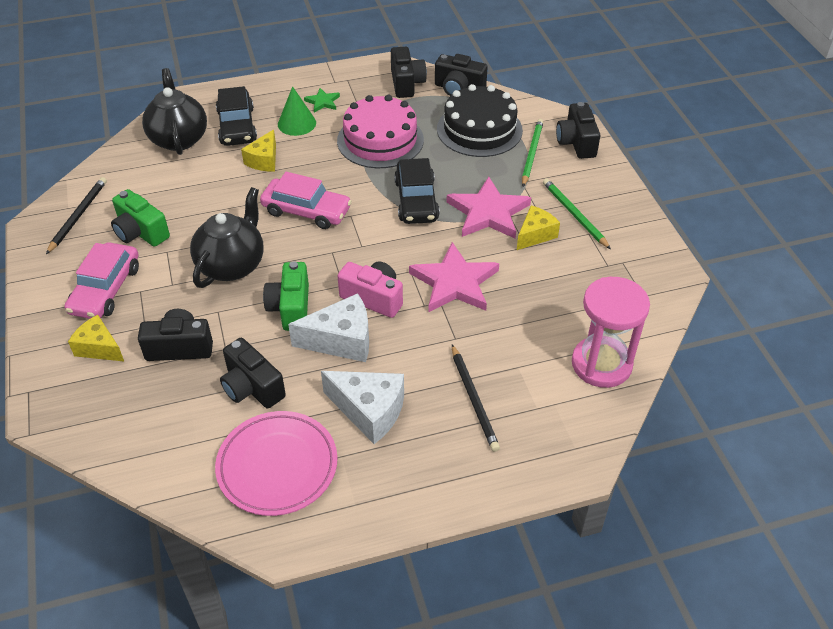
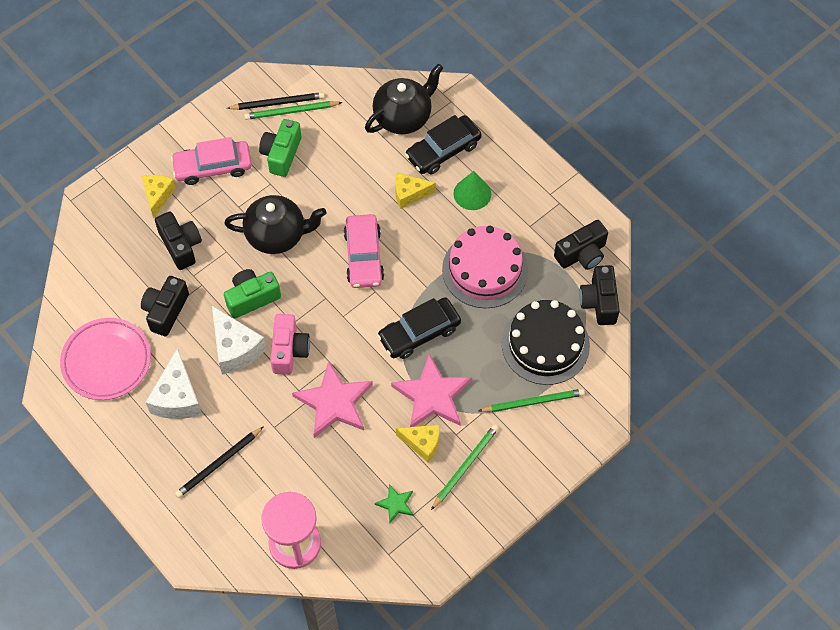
camera: 65 degrees right, 15 degrees up
green star [304,88,340,112] -> green star moved to [375,484,413,523]
black camera [556,102,600,159] -> none
none -> green pencil [244,101,343,120]

